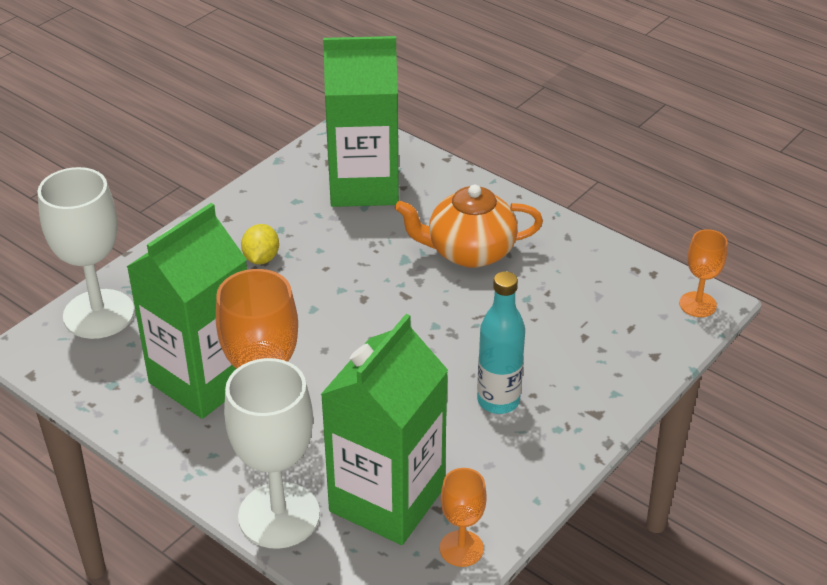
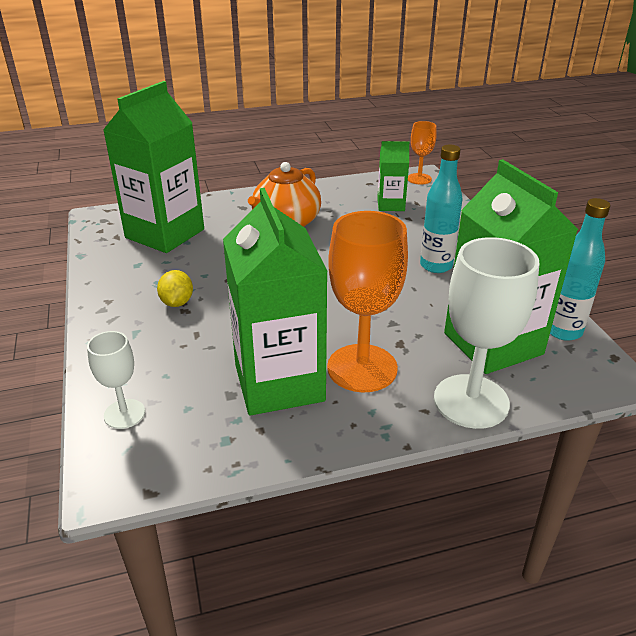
camera: 55 degrees left, 5 degrees down
white goblet [37,167,134,339] -> white goblet [87,331,145,429], size x0.53
yellow lemon [241,224,279,265] -> yellow lemon turned 45 degrees clockwise [157,270,193,307]
orange goblet [440,468,487,567] -> turquoise bottle [550,198,611,341]
none -> green carton [377,141,409,211]

